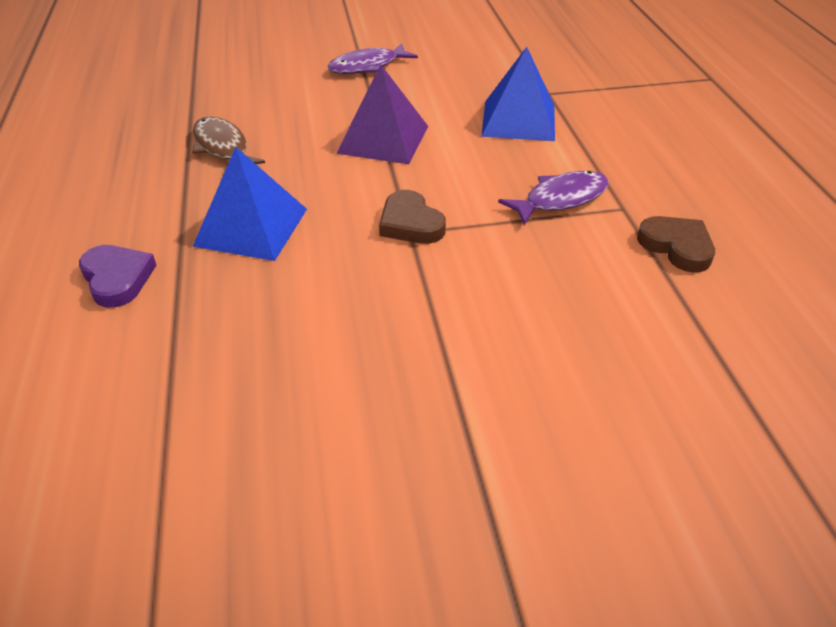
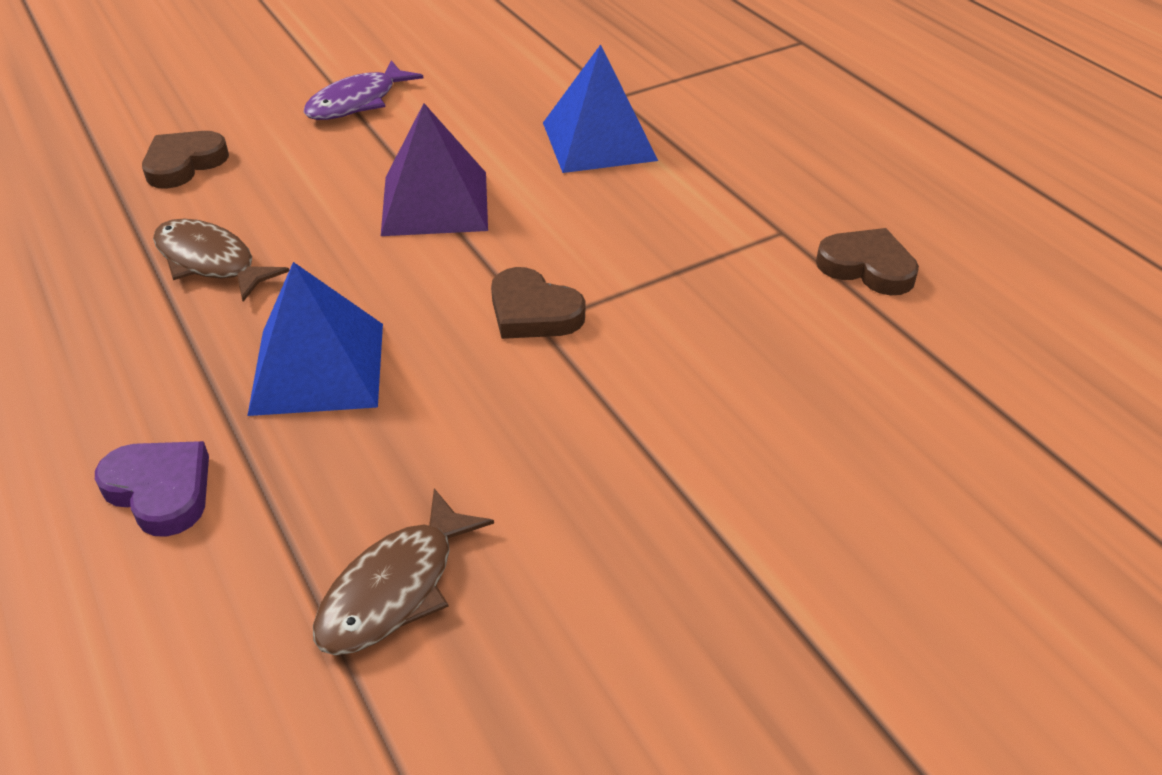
camera: 20 degrees left, 0 degrees up
purple fish [498,171,609,225] -> none
none -> brown heart [142,131,229,189]
none -> brown fish [313,488,494,655]

